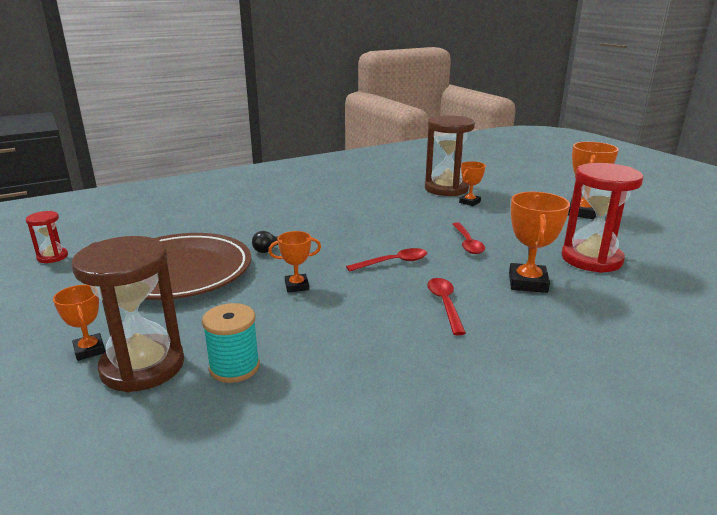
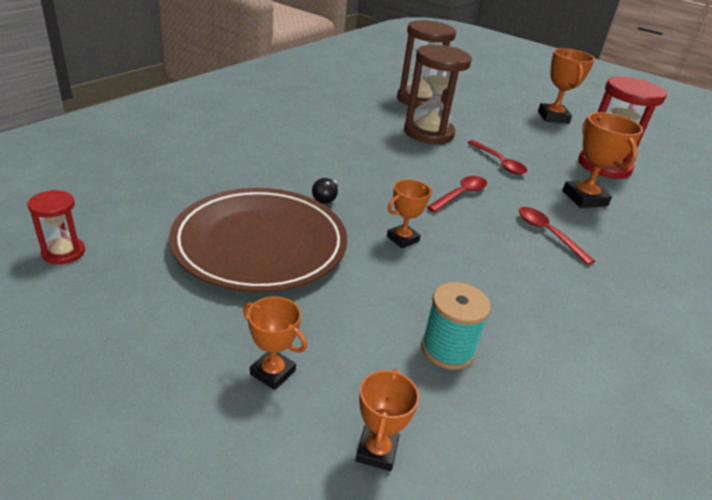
camera: 30 degrees left, 10 degrees up
brown hourglass [71,236,184,392] -> brown hourglass moved to [404,45,472,144]
orange trophy [459,161,486,206] -> orange trophy moved to [356,369,419,471]

